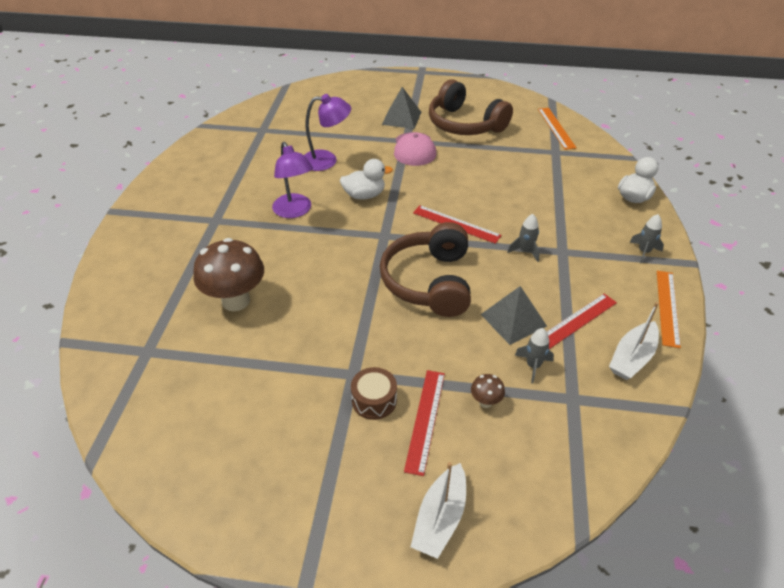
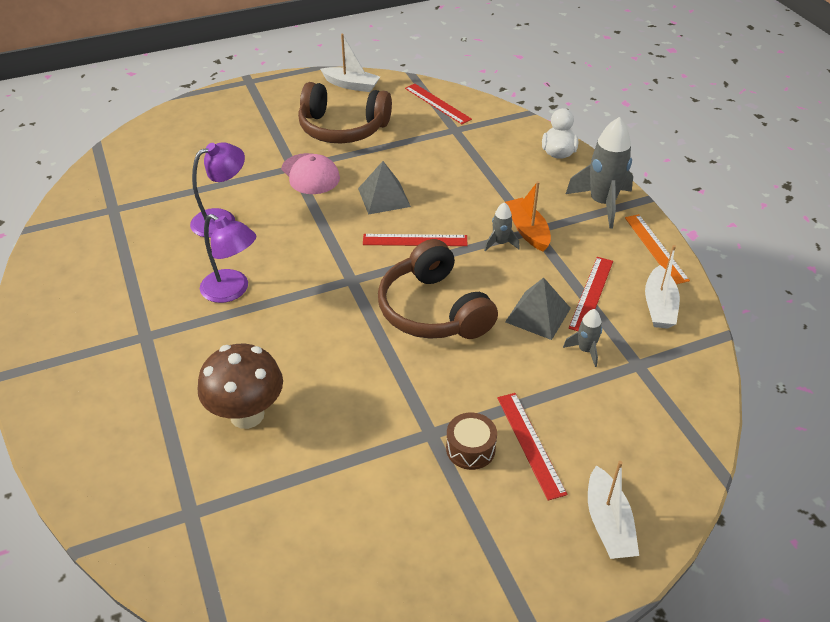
camera: 30 degrees left, 0 degrees up
white duck [340,159,393,200] -> none
grey pyramid [382,87,421,129] -> grey pyramid moved to [358,161,411,215]
brown mushroom [471,374,505,408] -> none
orange ruler [538,108,576,150] -> red ruler [405,84,472,124]
grey rocket [629,214,664,263] -> grey rocket [566,117,633,229], size x2.03
none -> white boat [320,34,380,92]
none -> orange boat [505,181,551,252]

